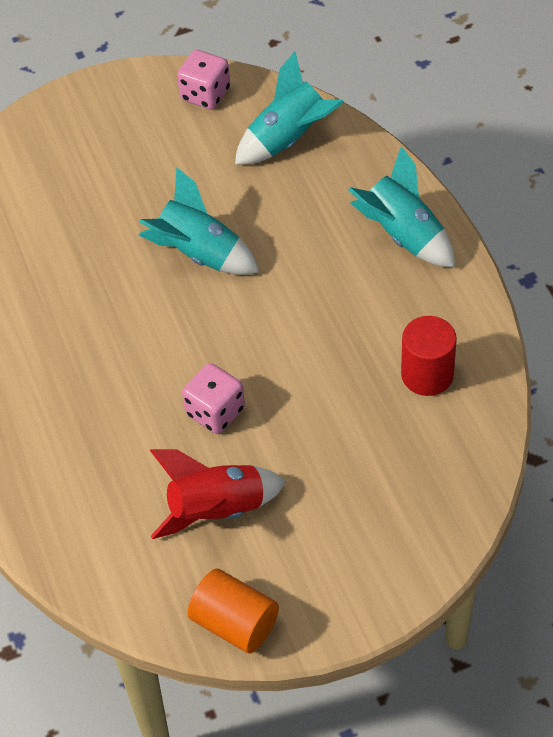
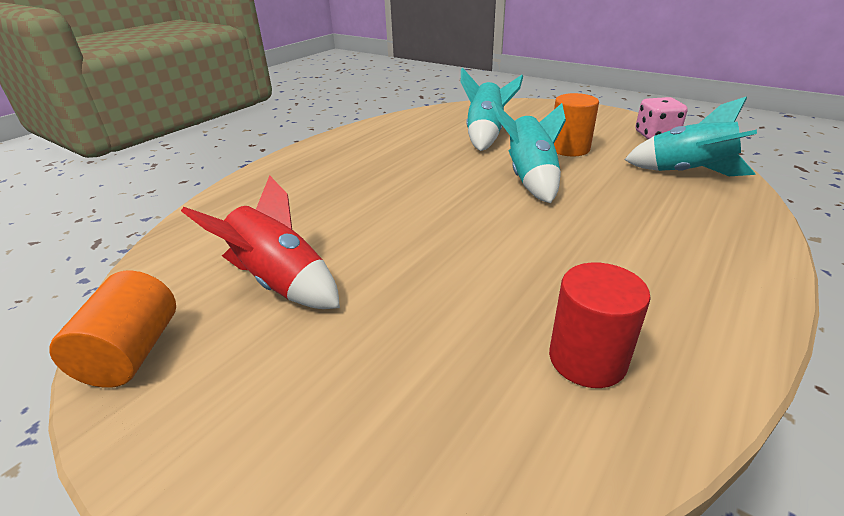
camera: 55 degrees right, 20 degrees down
pink dice [182,363,245,434] -> none
turquoise rocket [348,146,455,267] -> turquoise rocket moved to [461,67,523,151]
none -> orange cylinder [554,93,599,156]

